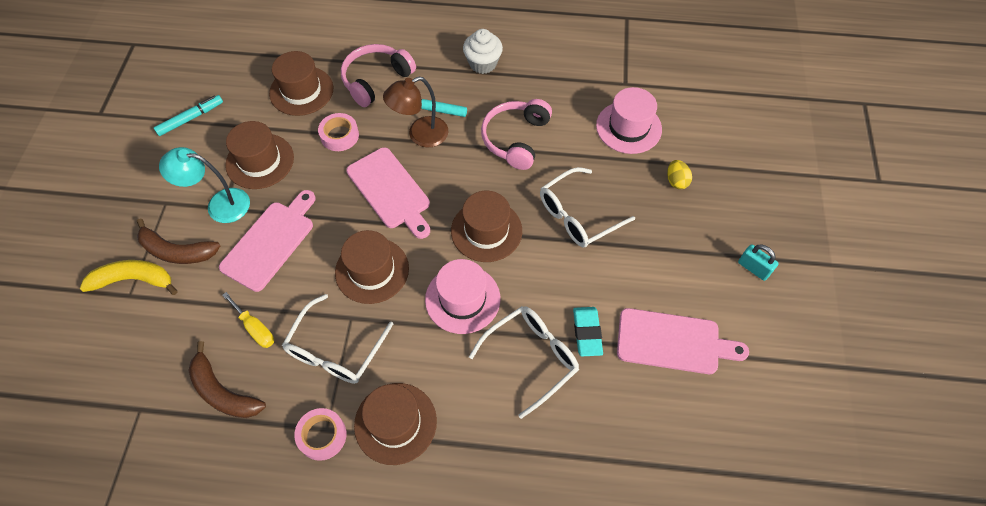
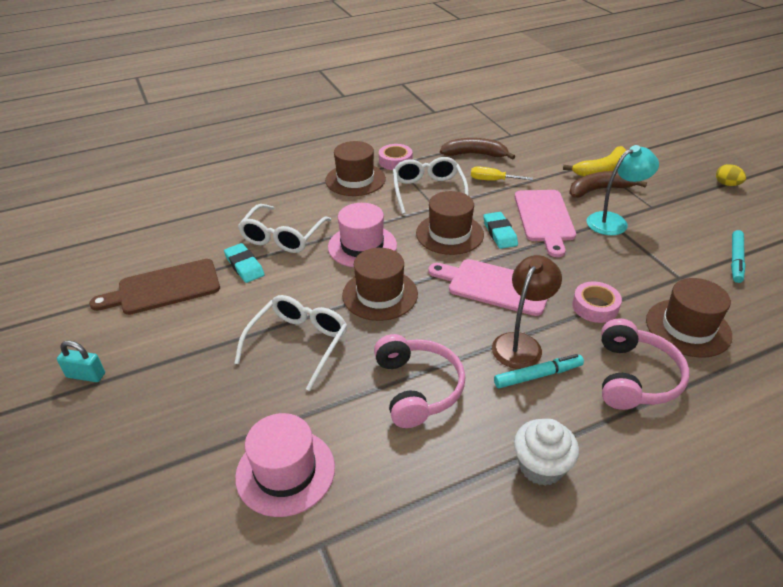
camera: 150 degrees right, 20 degrees down
brown hat [225,121,294,189] -> none
pink cutting board [617,308,749,374] -> brown cutting board [89,259,220,315]
yellow egg [667,160,692,189] -> yellow egg moved to [716,164,746,186]
none -> turquoise eraser [483,212,518,249]

